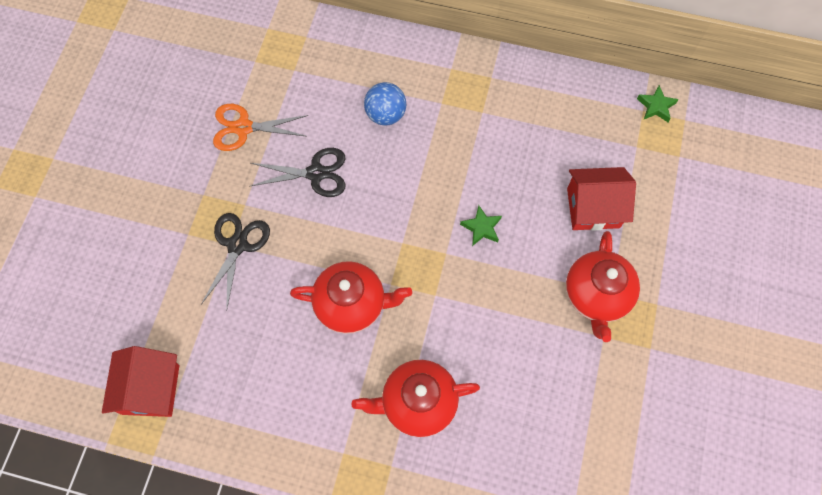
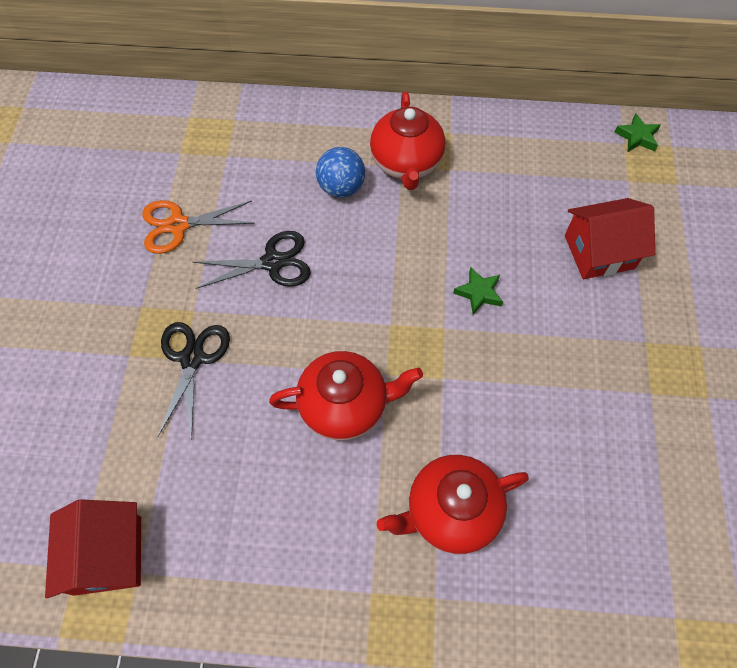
camera: 10 degrees left, 5 degrees down
red teapot [566,231,640,342] -> red teapot moved to [370,92,445,190]

